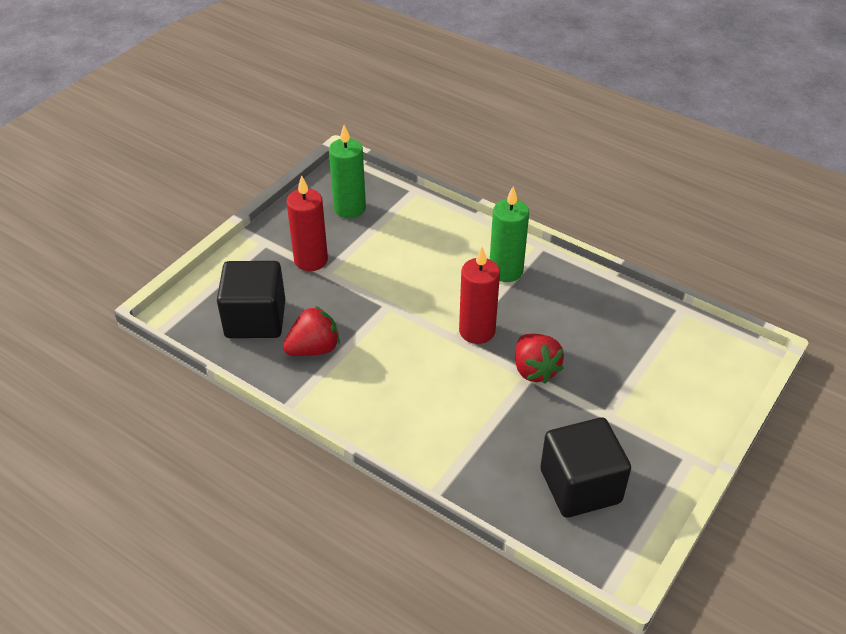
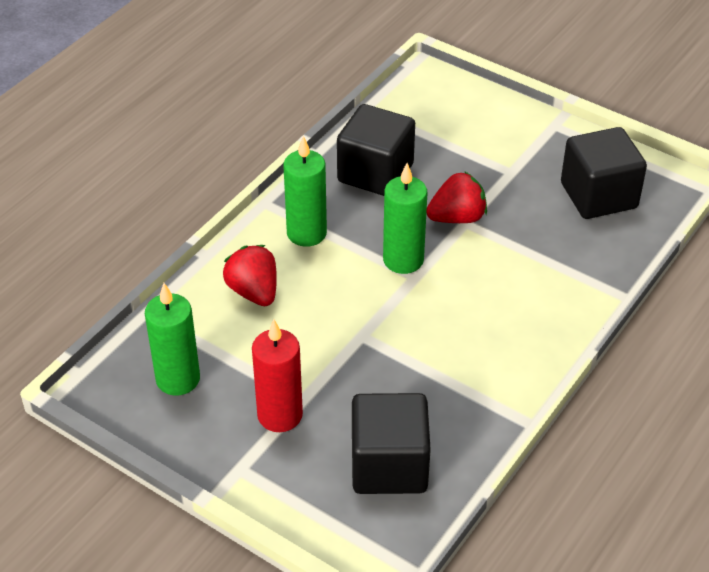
camera: 90 degrees left, 0 degrees up
red strawberry [283,306,340,356] -> red strawberry moved to [223,245,277,306]
red candle [459,247,500,344] -> green candle [383,163,427,274]
none -> black cube [337,104,415,196]

